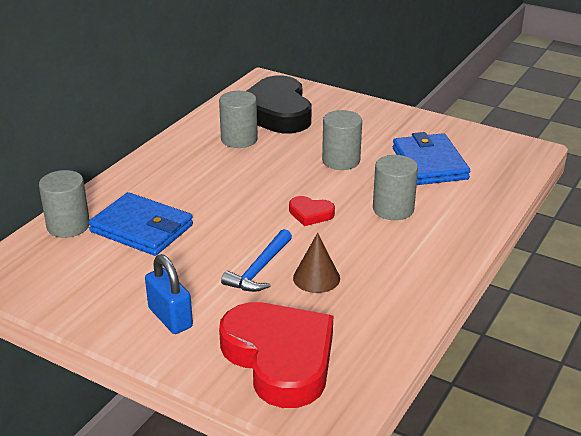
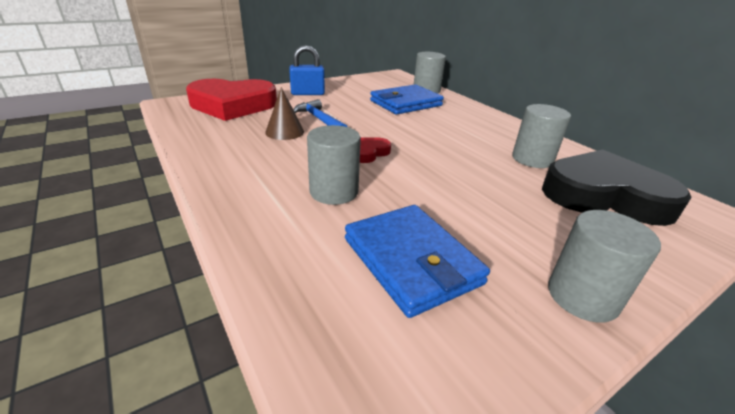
camera: 115 degrees right, 0 degrees up
grey cylinder [322,110,362,170] -> grey cylinder moved to [548,210,661,323]
blue wallet [393,132,470,185] -> blue wallet turned 45 degrees clockwise [345,205,490,318]

